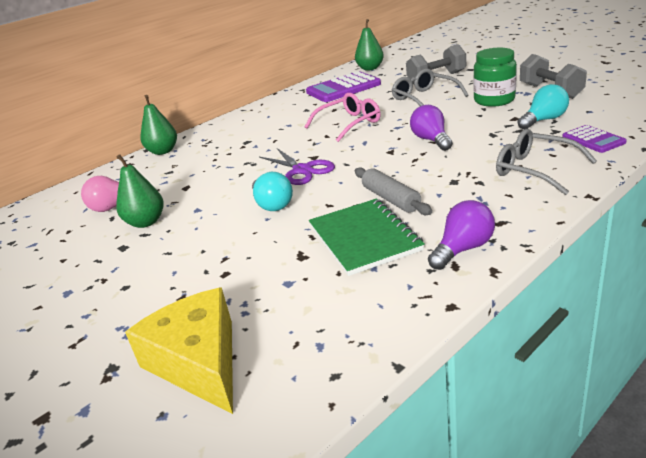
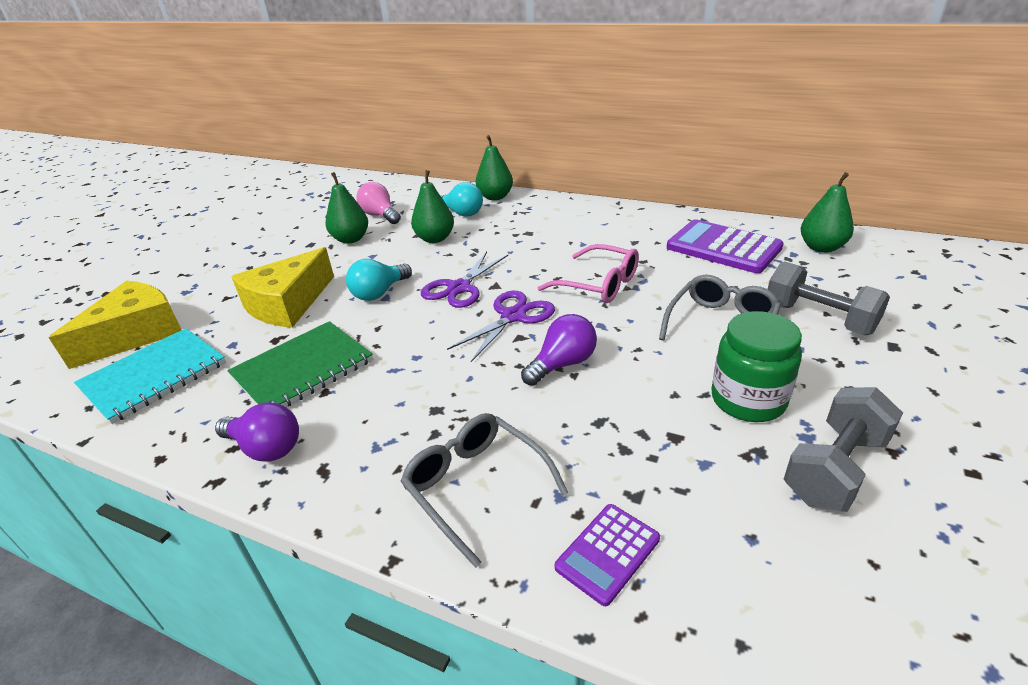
camera: 65 degrees right, 5 degrees up
grey rolling pin [355,167,432,215] -> none
grey glasses [496,129,597,195] -> grey glasses turned 60 degrees counterclockwise [400,413,568,568]
turquoise light bulb [517,84,569,130] -> turquoise light bulb moved to [440,182,483,217]
none -> turquoise notebook [74,328,226,424]
none -> yellow cheese [231,247,334,328]
none -> green pear [411,170,454,243]
none -> purple scissors [447,291,555,362]

